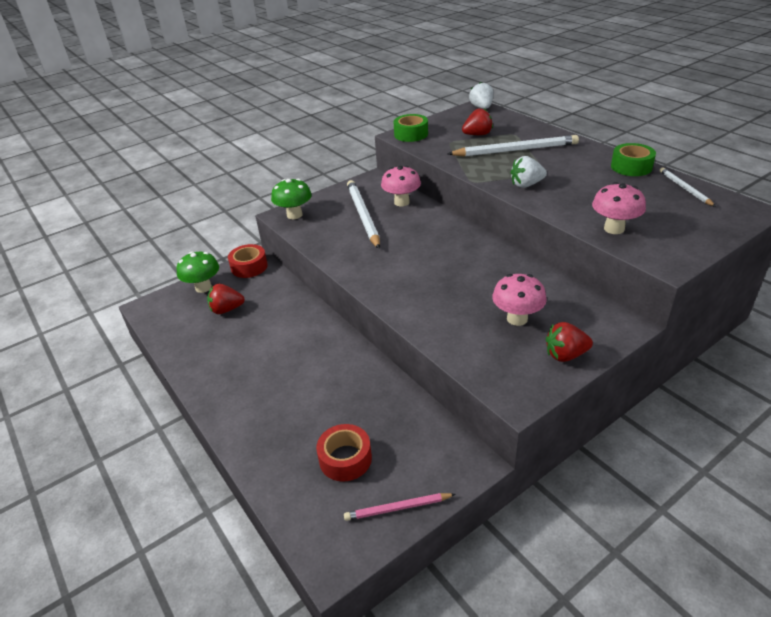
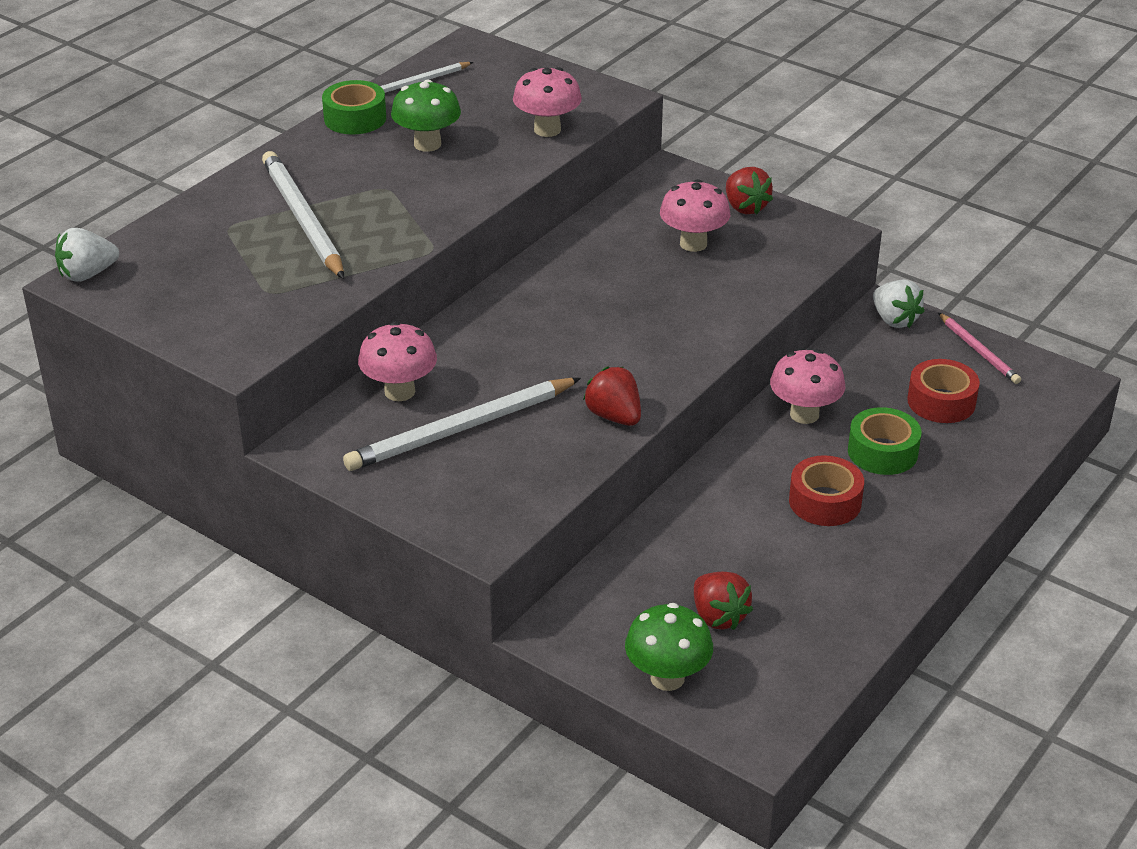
camera: 110 degrees left, 0 degrees up
red tape [228,244,268,278] -> red tape moved to [789,455,864,526]
green mushroom [271,179,312,219] -> green mushroom moved to [391,80,461,152]
green tape [394,114,428,142] -> green tape moved to [848,407,922,475]
red strawberry [462,108,493,135] -> red strawberry moved to [583,367,641,426]
white strawberry [510,156,547,188] -> white strawberry moved to [873,280,924,328]
none -> pink mushroom [770,349,845,424]

